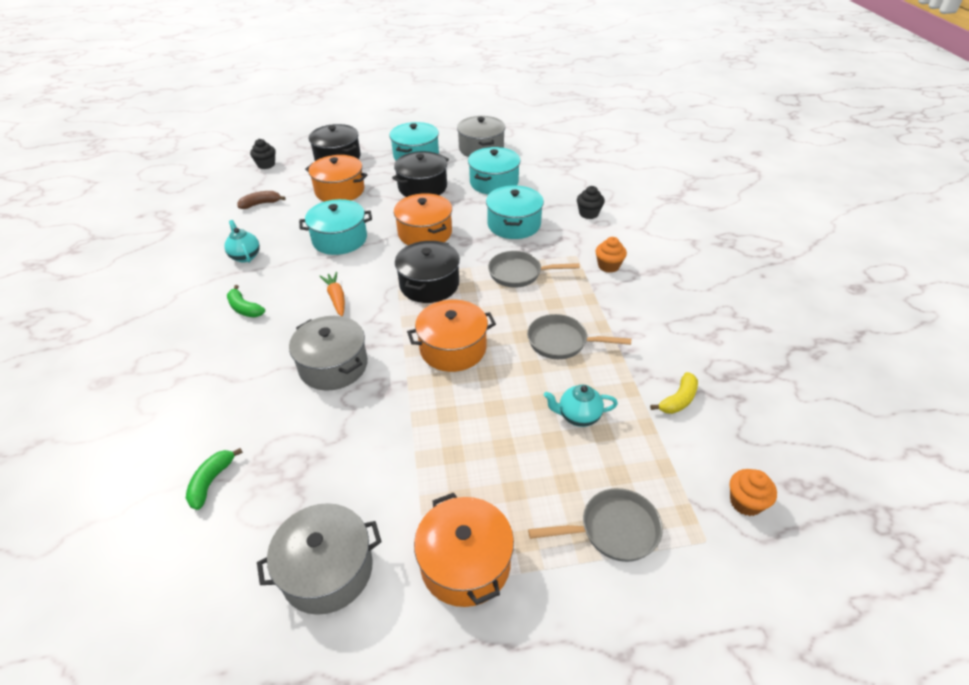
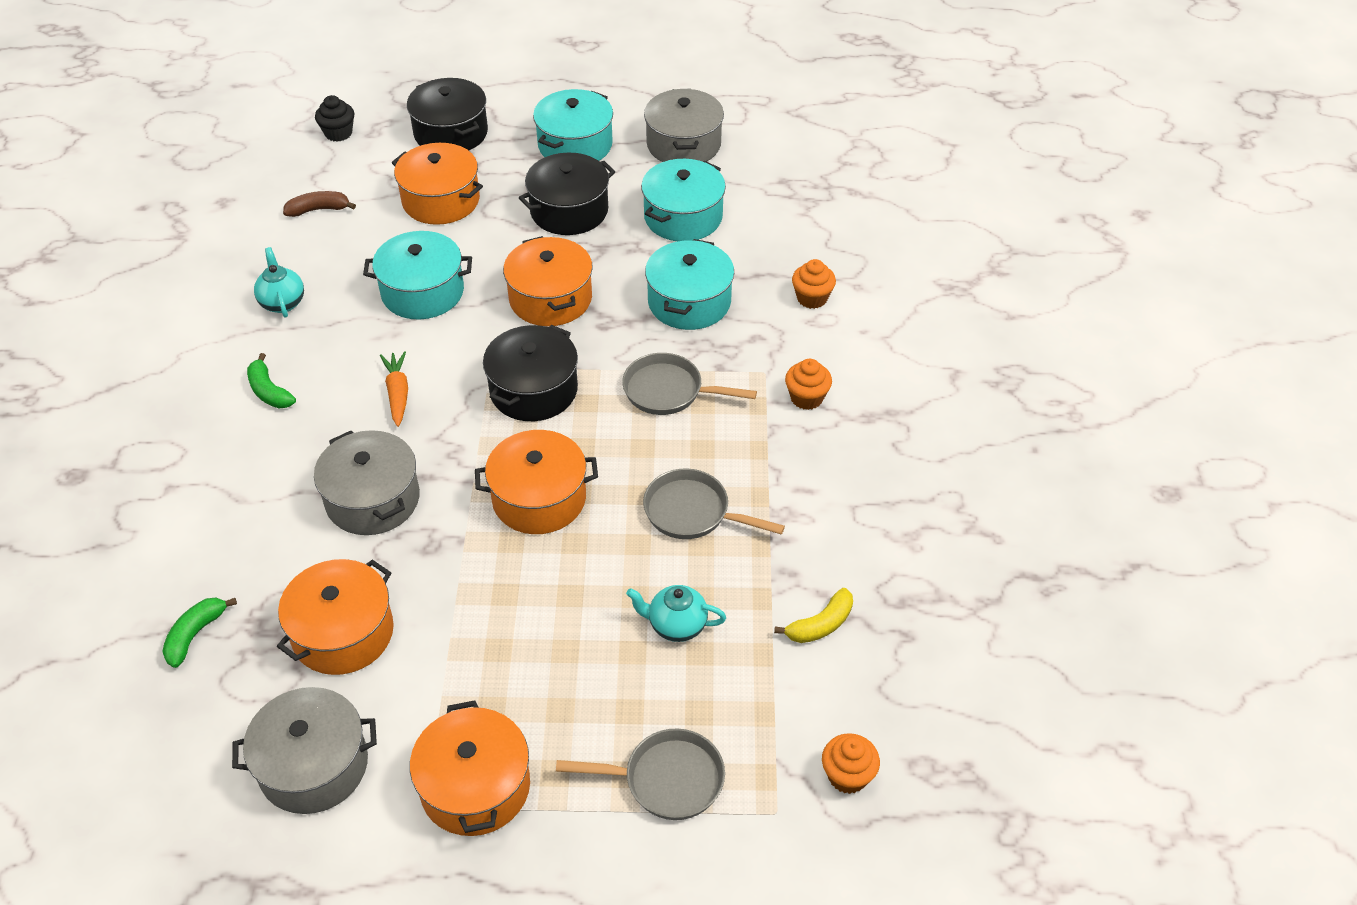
camera: 10 degrees right, 5 degrees up
black cupcake [577,186,605,219] -> orange cupcake [792,259,836,309]
none -> orange pot [277,559,394,675]

